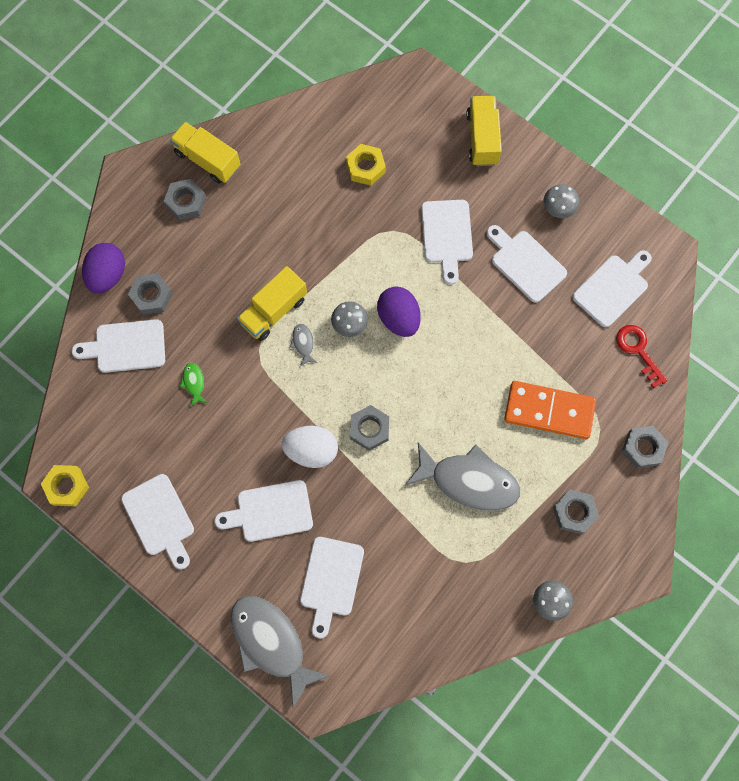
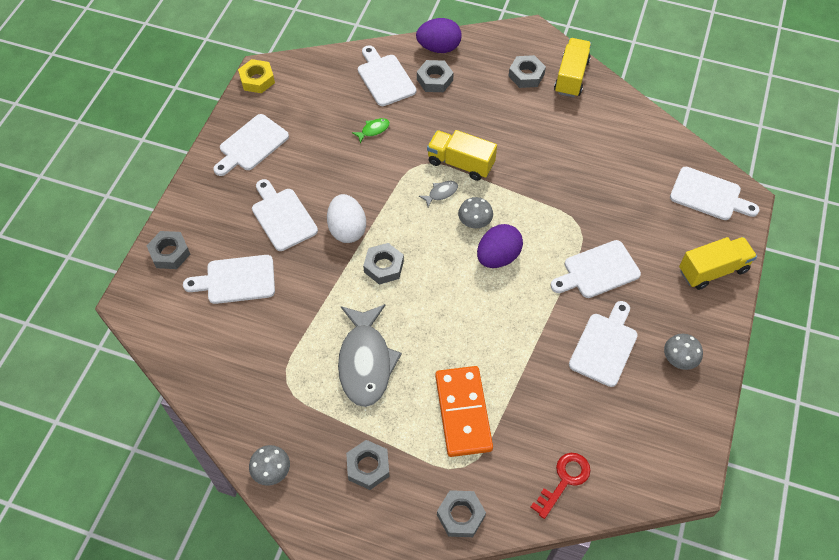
camera: 70 degrees right, 15 degrees down
grey fish [230,596,330,708] -> grey nut [146,231,191,269]
yellow nut [346,144,386,186] -> none
white cutting board [573,250,652,327] -> white cutting board moved to [670,167,760,220]

